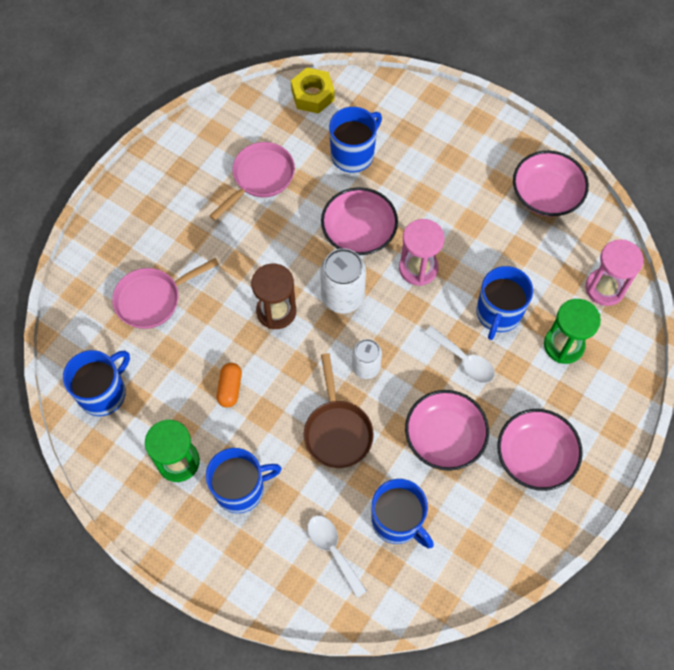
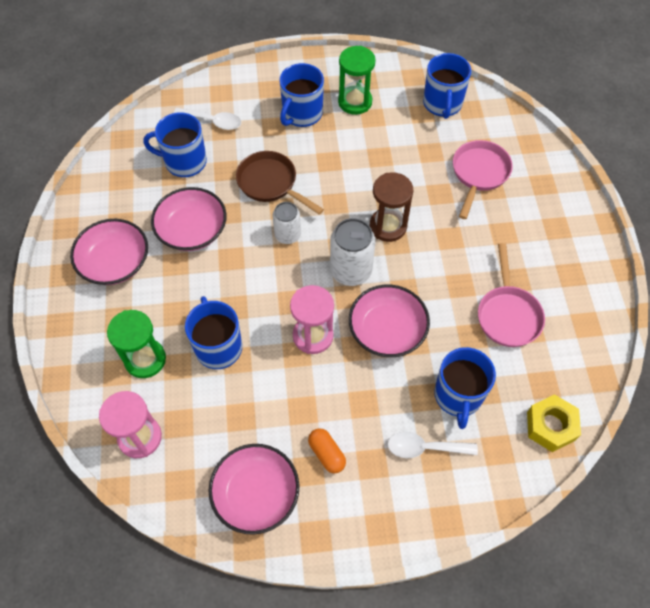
camera: 140 degrees right, 5 degrees down
orange capsule [217,363,242,408] -> orange capsule moved to [308,428,346,473]
white spoon [424,326,495,383] -> white spoon moved to [387,432,478,458]

